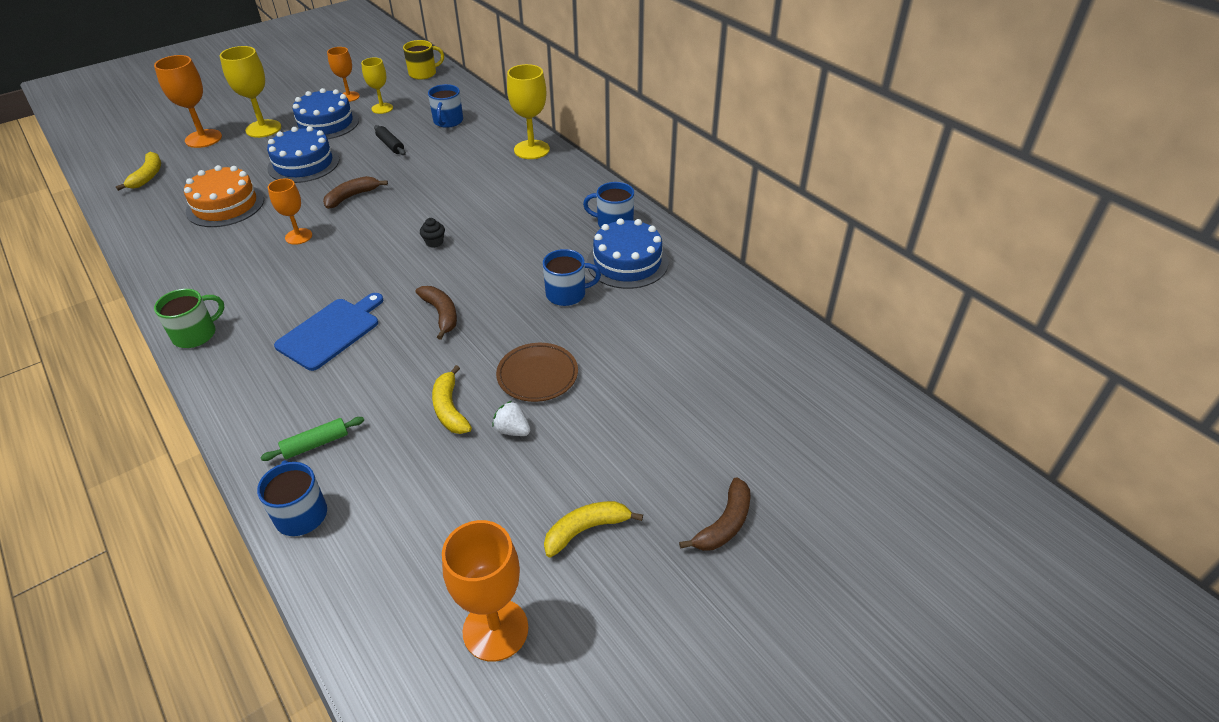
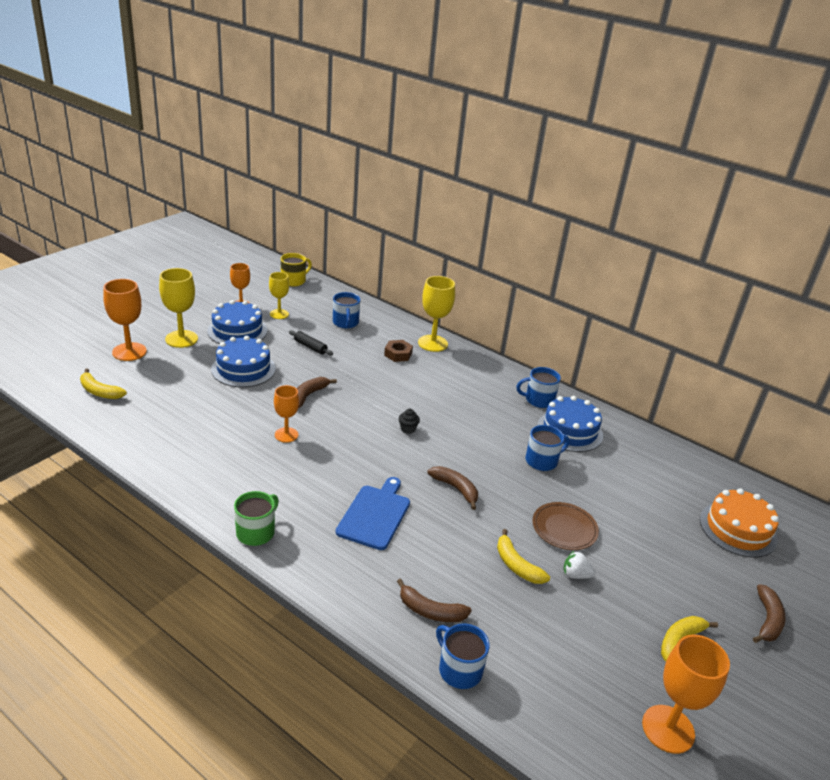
camera: 20 degrees left, 10 degrees down
yellow banana [115,152,161,191] -> yellow banana turned 135 degrees clockwise [80,369,127,399]
orange cake [184,165,264,227] -> orange cake moved to [700,488,779,558]
green rolling pin [260,417,364,461] -> brown banana [397,579,472,622]
none -> brown nut [384,340,413,362]

